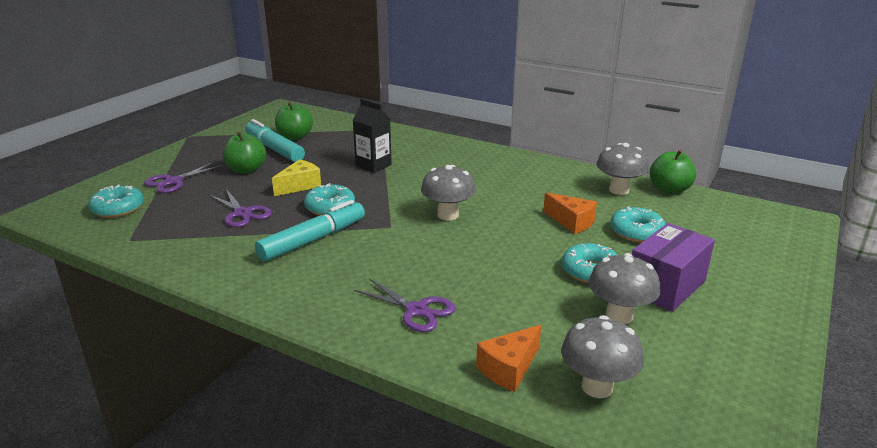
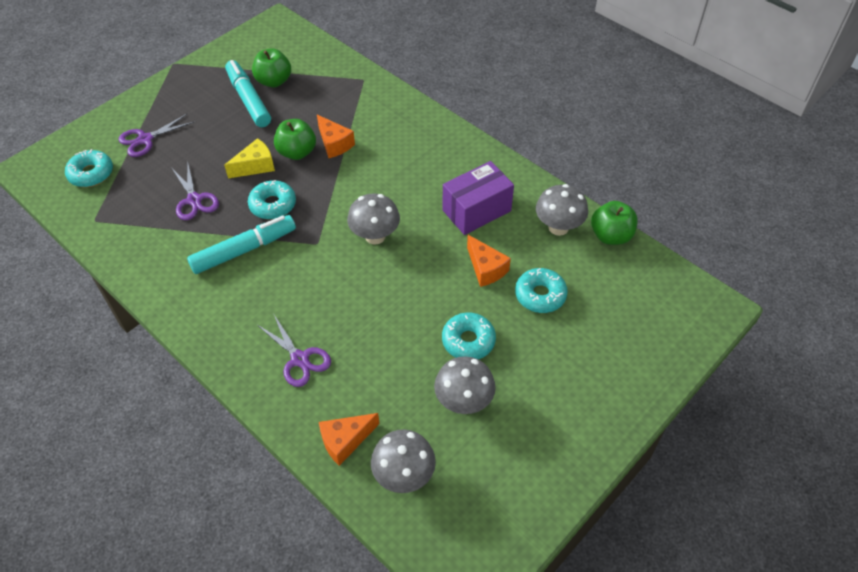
camera: 15 degrees right, 25 degrees up
green apple [223,132,266,174] -> green apple moved to [274,119,316,160]
black carton [353,99,392,173] -> orange cheese [317,115,355,158]
purple box [632,223,715,312] -> purple box moved to [443,161,514,235]

